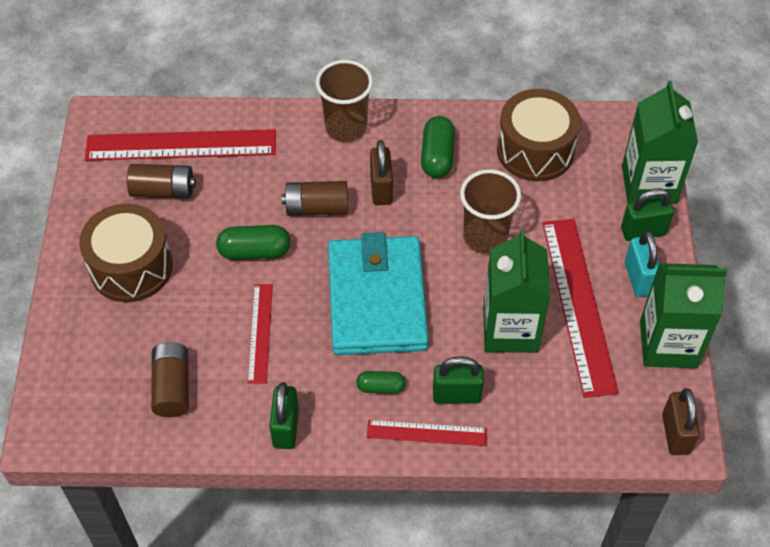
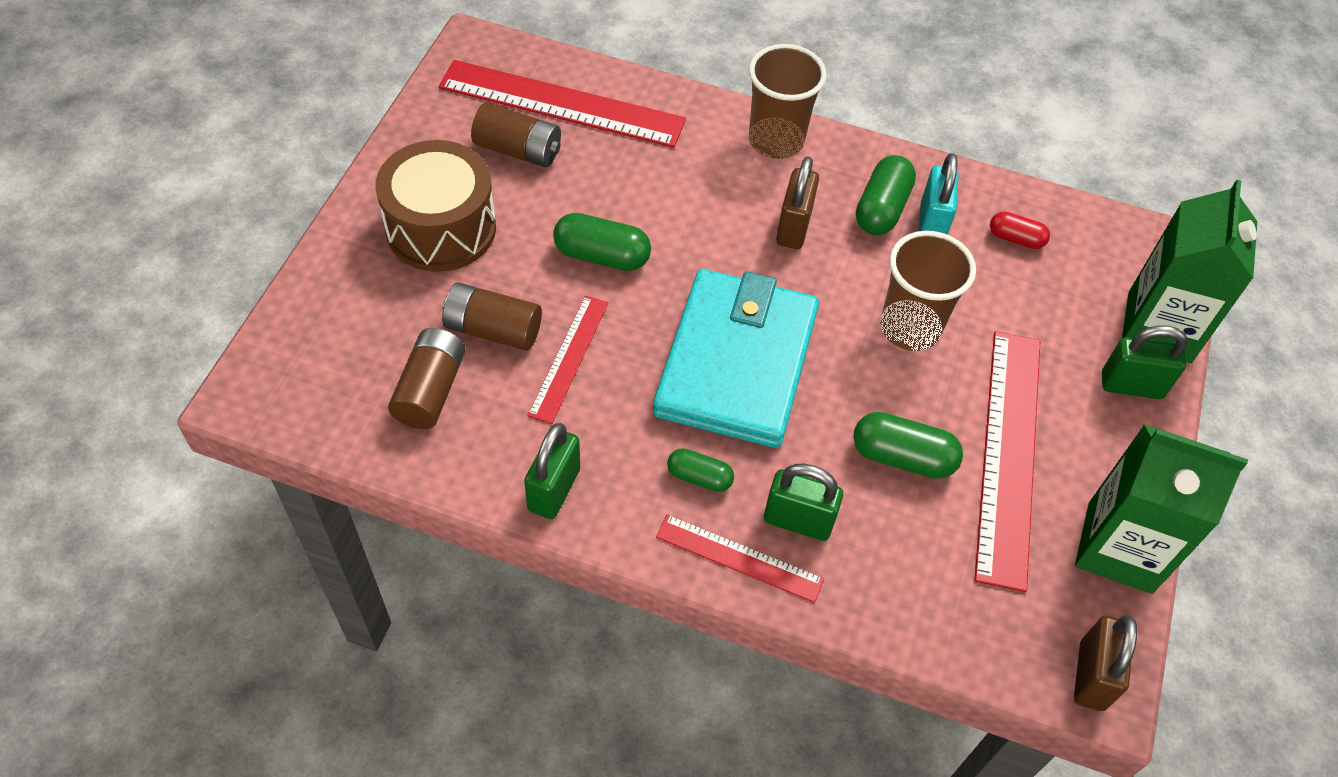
camera: 15 degrees right, 0 degrees up
brown battery [282,181,348,216] -> brown battery moved to [442,282,542,351]
green carton [483,229,550,353] -> green capsule [853,412,963,479]
brown drum [497,89,581,181] -> red capsule [990,211,1050,249]
turquoise padlock [625,231,659,297] -> turquoise padlock moved to [919,153,959,235]

